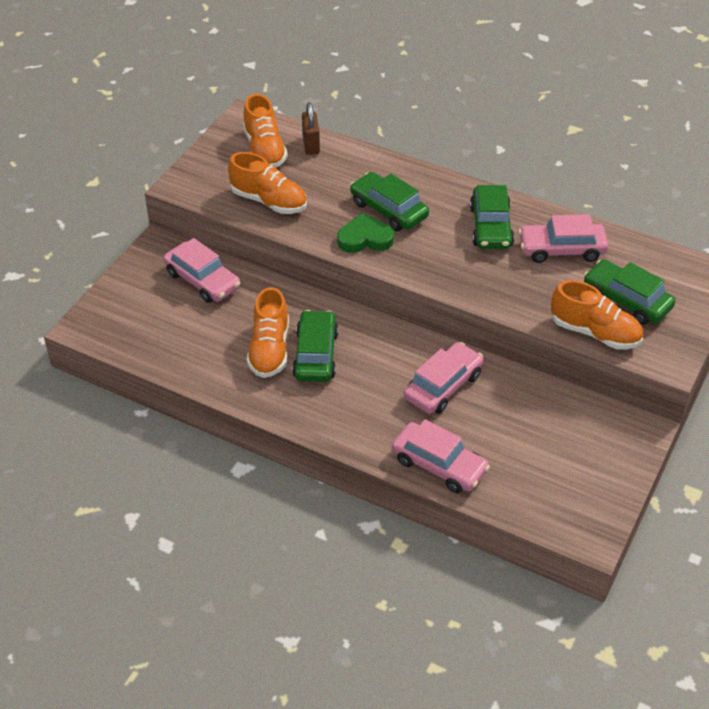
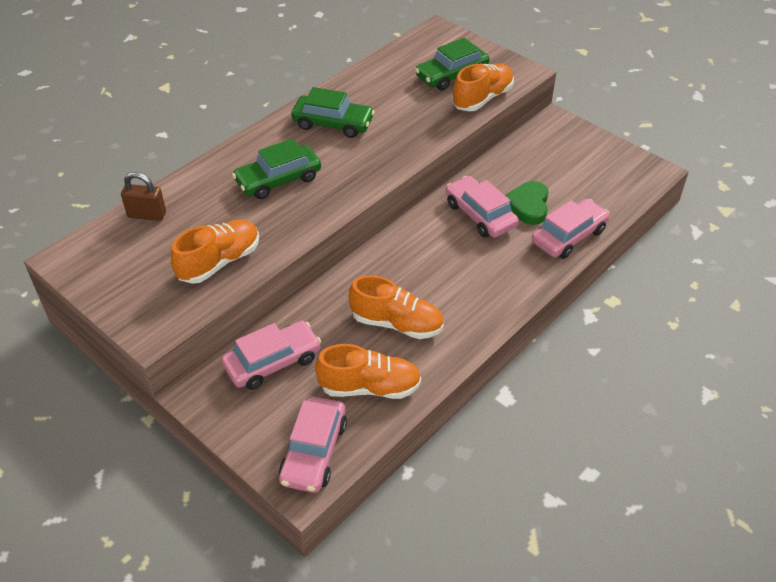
camera: 75 degrees left, 0 degrees up
orange shoe [243,94,288,168] -> orange shoe moved to [315,344,421,399]
green car [292,310,339,382] -> none
green heart [337,213,394,253] -> green heart moved to [505,181,549,225]
pink car [518,214,608,263] -> pink car moved to [279,396,347,493]

